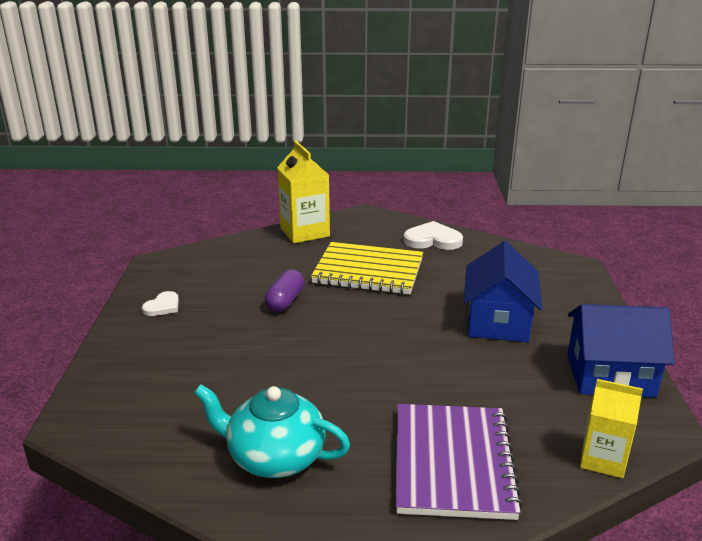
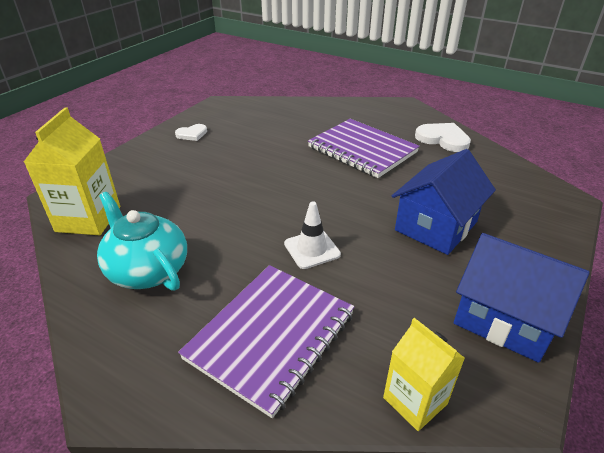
camera: 30 degrees right, 10 degrees up
purple capsule [265,269,304,312] -> none
yellow carton [277,141,330,243] -> yellow carton moved to [24,107,120,235]
yellow notebook [311,242,423,294] -> purple notebook [308,119,420,178]
none -> white traffic cone [284,201,341,269]

